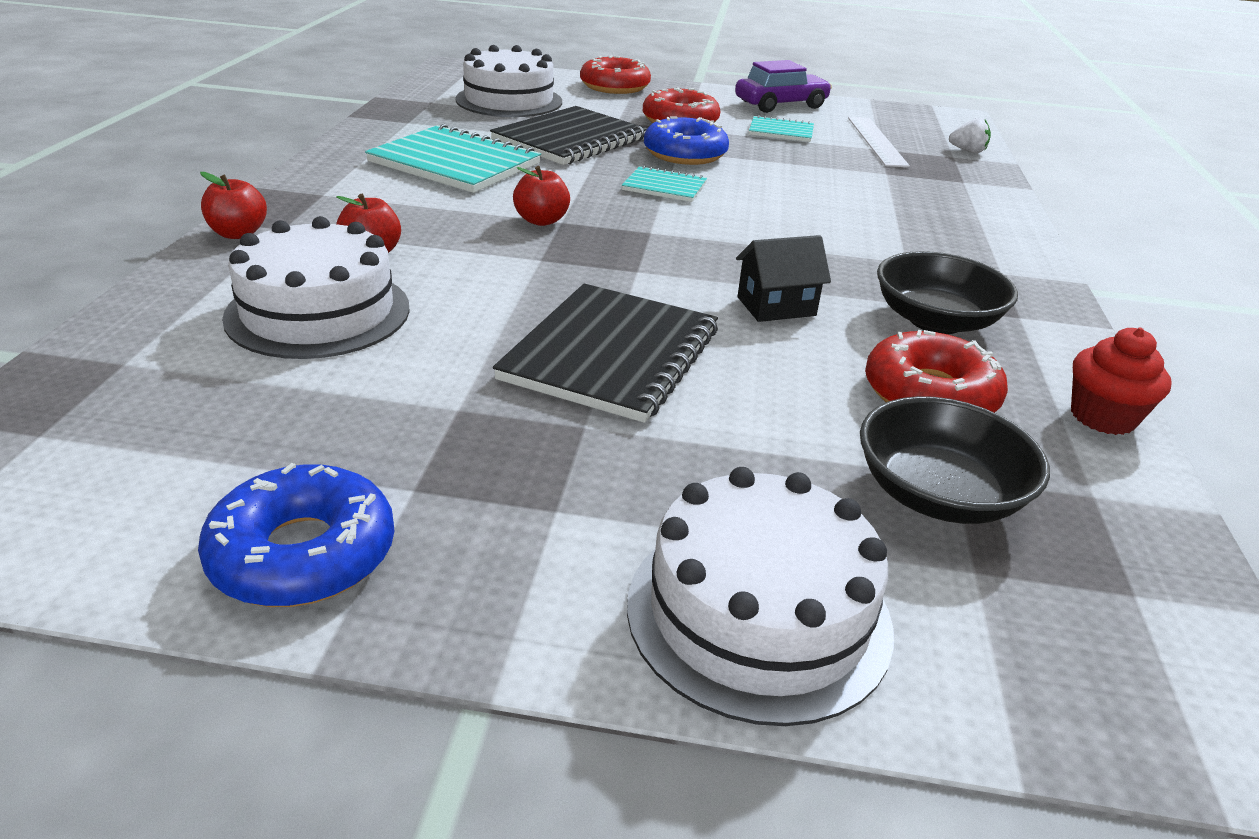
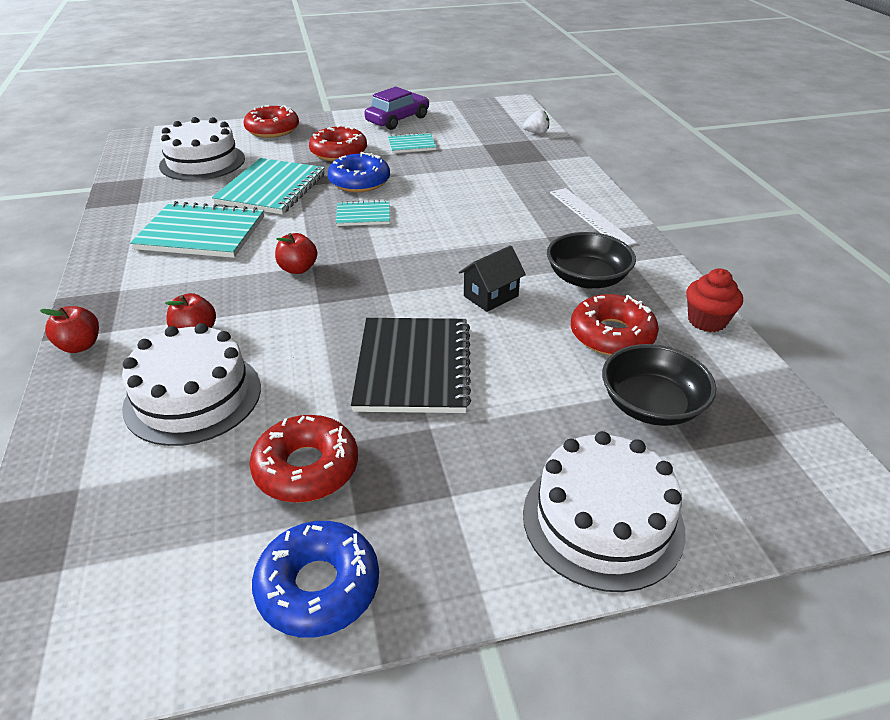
camera: 20 degrees left, 5 degrees up
black notebook [490,106,647,165] -> turquoise notebook [212,158,325,214]
white ruler [848,117,910,167] -> white ruler moved to [550,188,637,246]
none -> red donut [249,415,358,503]

